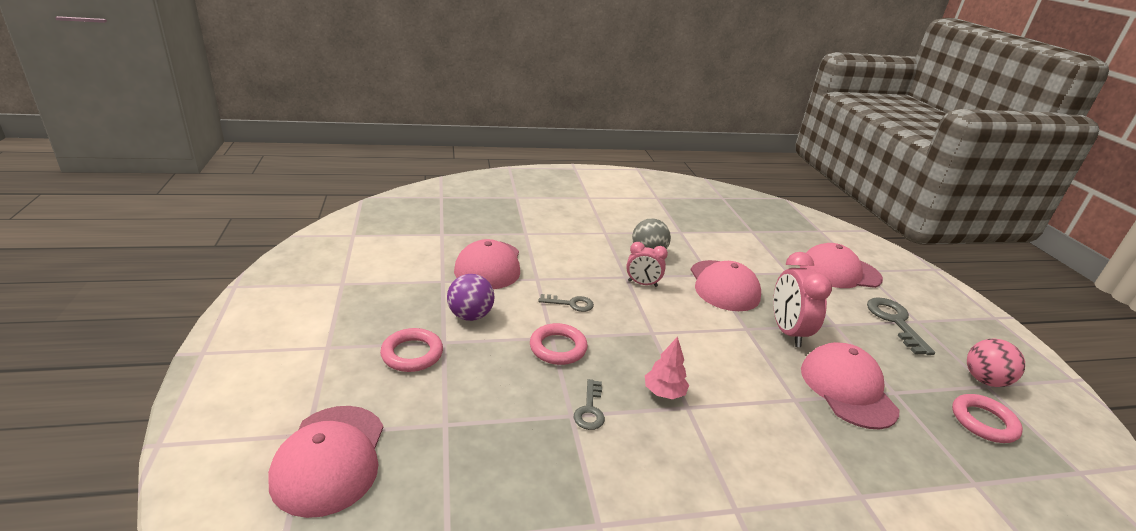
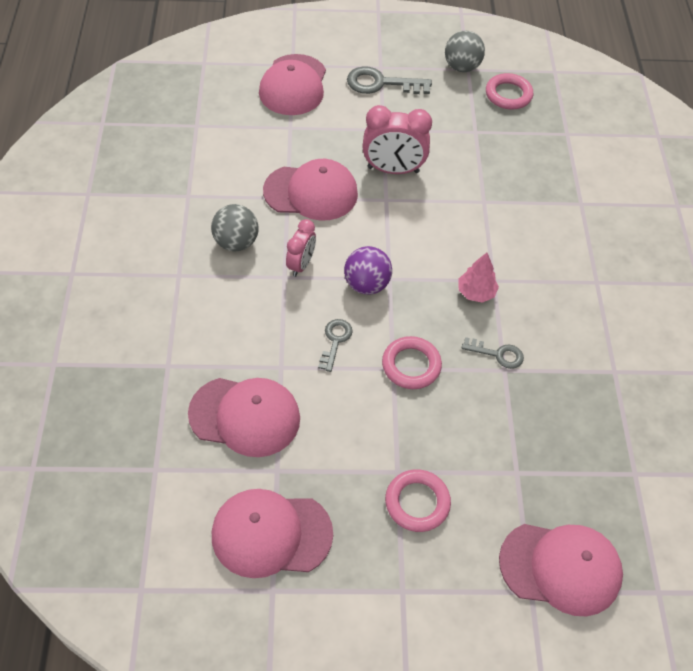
camera: 80 degrees left, 25 degrees up
purple ball [447,274,495,321] -> purple ball moved to [344,246,392,294]
pink cap [801,342,899,429] -> pink cap moved to [212,489,333,578]
pink ball [967,338,1025,387] -> grey ball [445,31,485,72]

